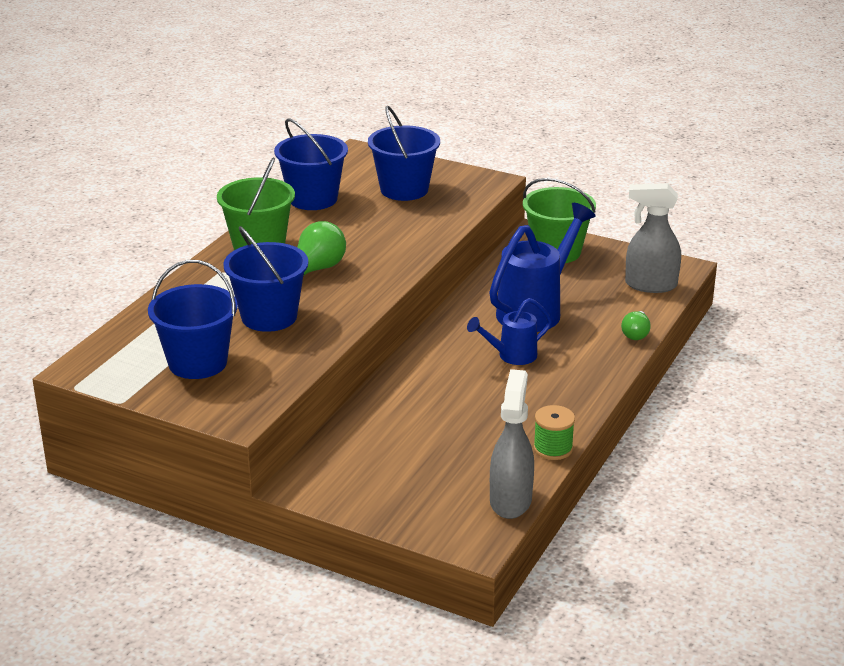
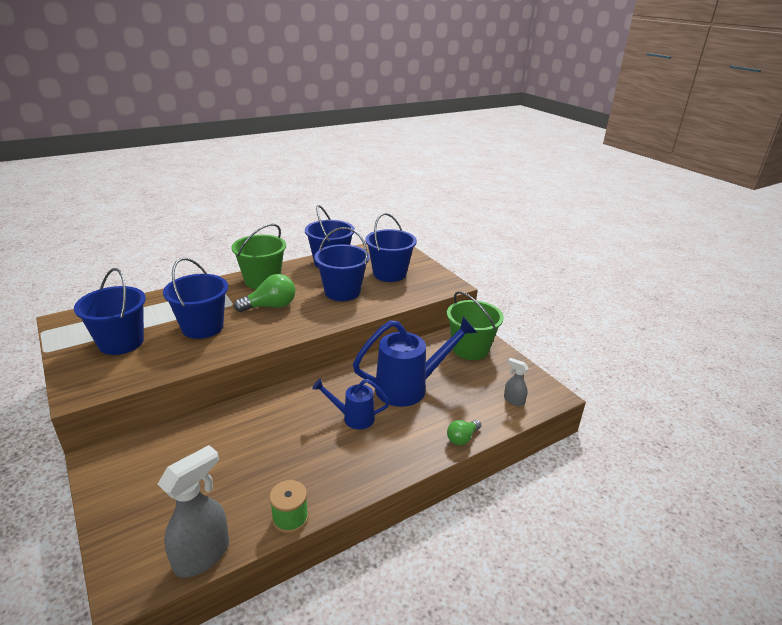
camera: 30 degrees right, 0 degrees up
grey spray bottle [625,183,681,293] -> grey spray bottle [504,358,529,406], size x0.52
none -> blue bucket [314,227,370,301]

